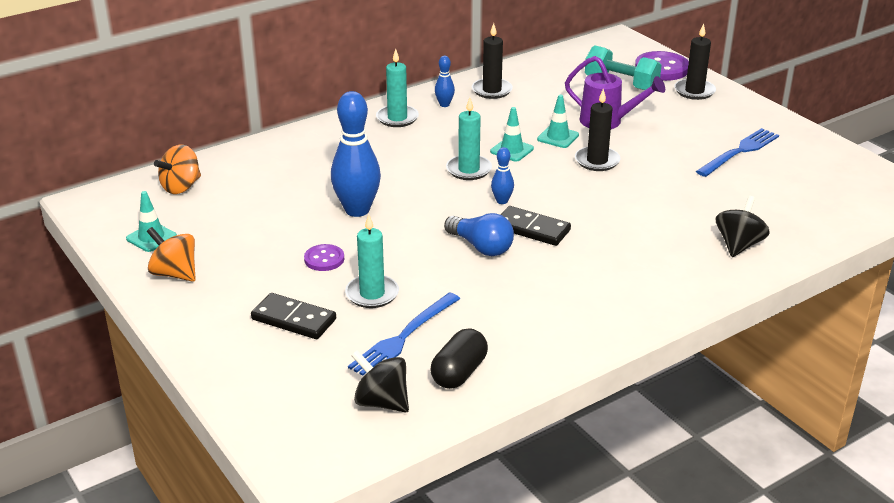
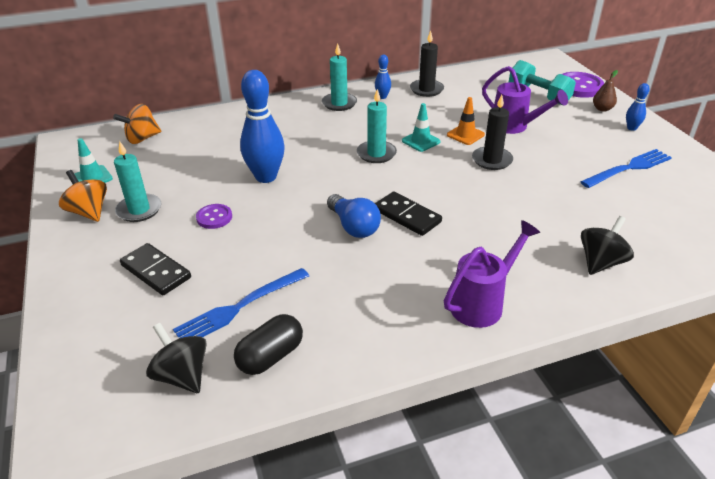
camera: 15 degrees right, 5 degrees up
turquoise candle [345,214,399,308] -> turquoise candle moved to [114,141,161,222]
blue bowling pin [491,147,514,204] -> blue bowling pin moved to [626,83,650,131]
turquoise traffic cone [537,95,579,148] -> orange traffic cone [447,97,485,145]
black candle [674,23,716,100] -> brown pear [593,70,618,112]
none -> purple watering can [444,220,540,328]

